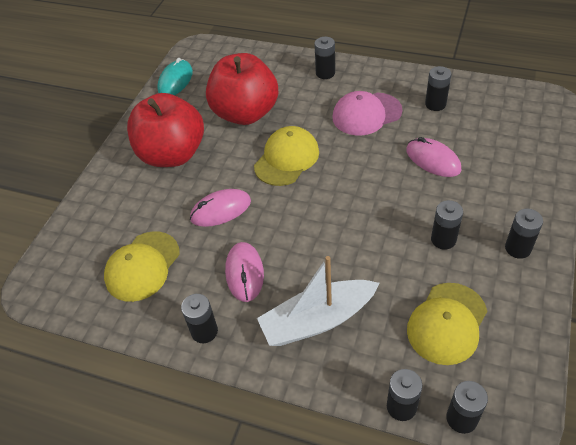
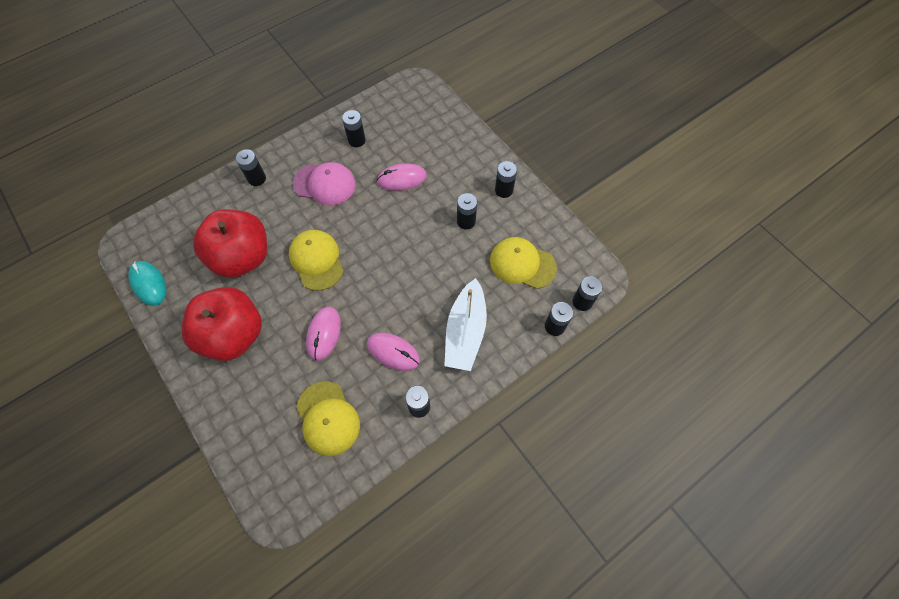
camera: 60 degrees left, 15 degrees up
pink cap [332,91,402,136] -> pink cap turned 90 degrees counterclockwise [293,162,356,205]
yellow cap [407,283,487,365] -> yellow cap turned 135 degrees clockwise [490,237,557,289]

